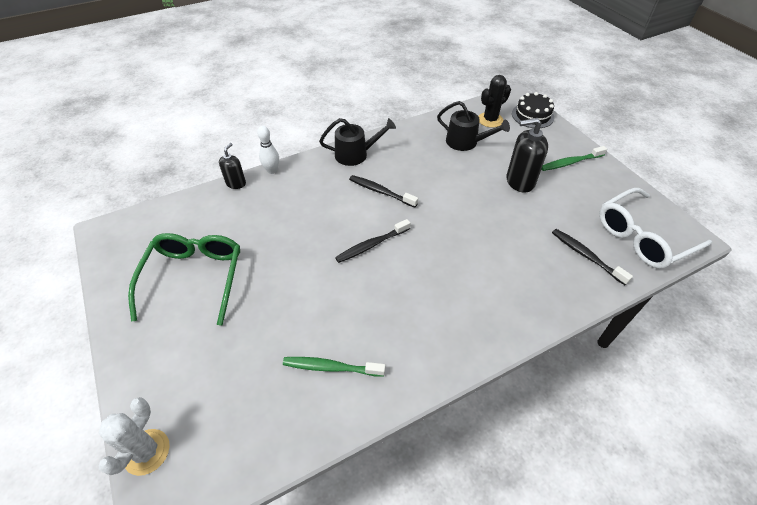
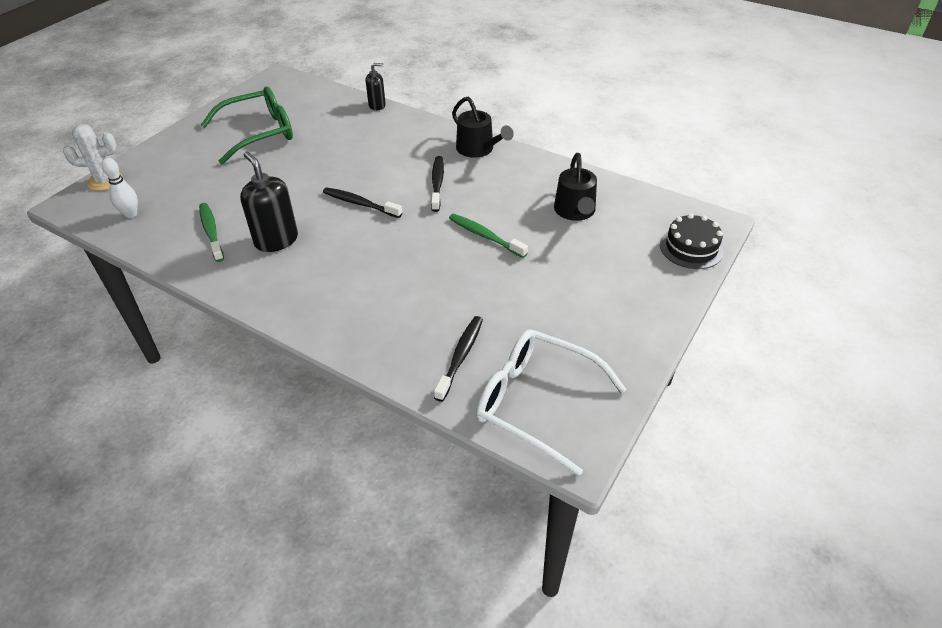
camera: 60 degrees right, 5 degrees down
white bowling pin [257,126,279,174] -> white bowling pin moved to [101,158,138,218]
black cactus [478,75,511,128] -> none
black soap dispenser [507,118,548,193] -> black soap dispenser moved to [240,152,298,252]
green toothbrush [541,146,607,171] -> green toothbrush moved to [449,213,528,258]

